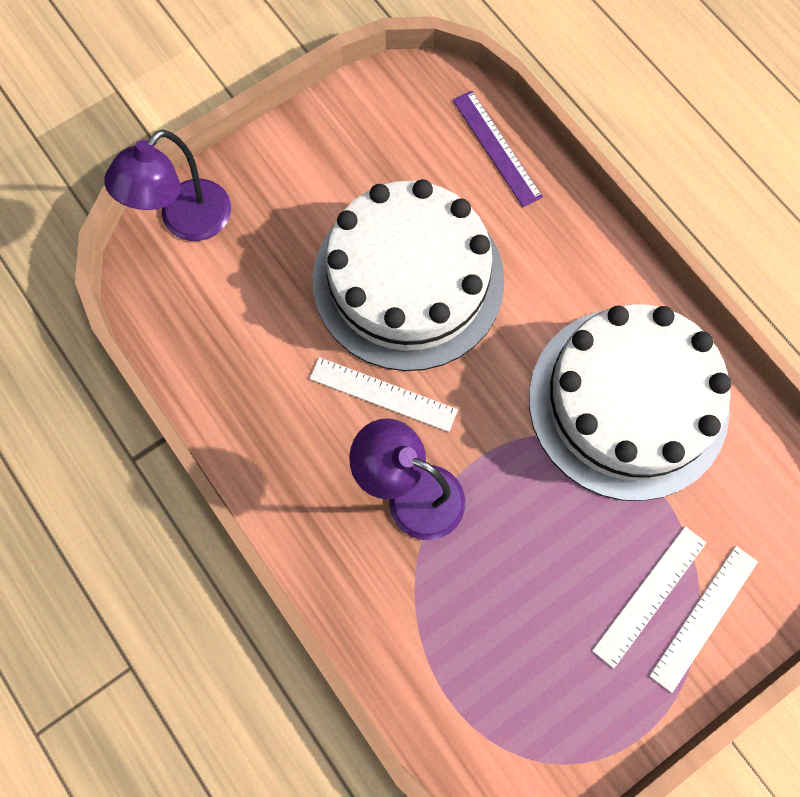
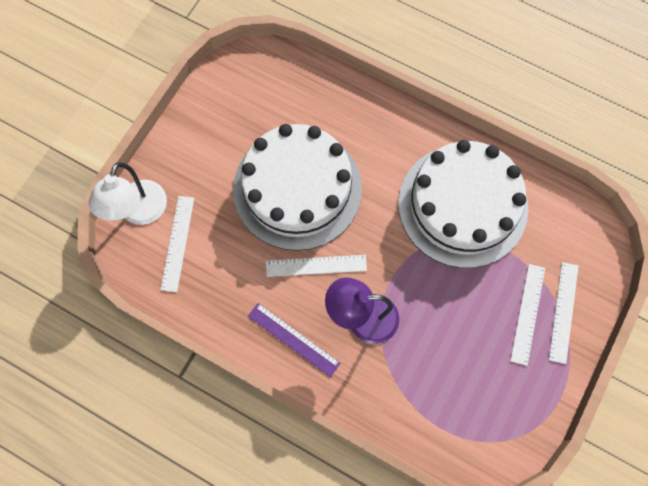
camera: 25 degrees left, 0 degrees up
purple lamp [104,129,231,241] -> white lamp [89,162,167,225]
purple ruler [453,91,543,207] -> purple ruler moved to [248,303,341,377]
none -> white ruler [161,196,194,292]

